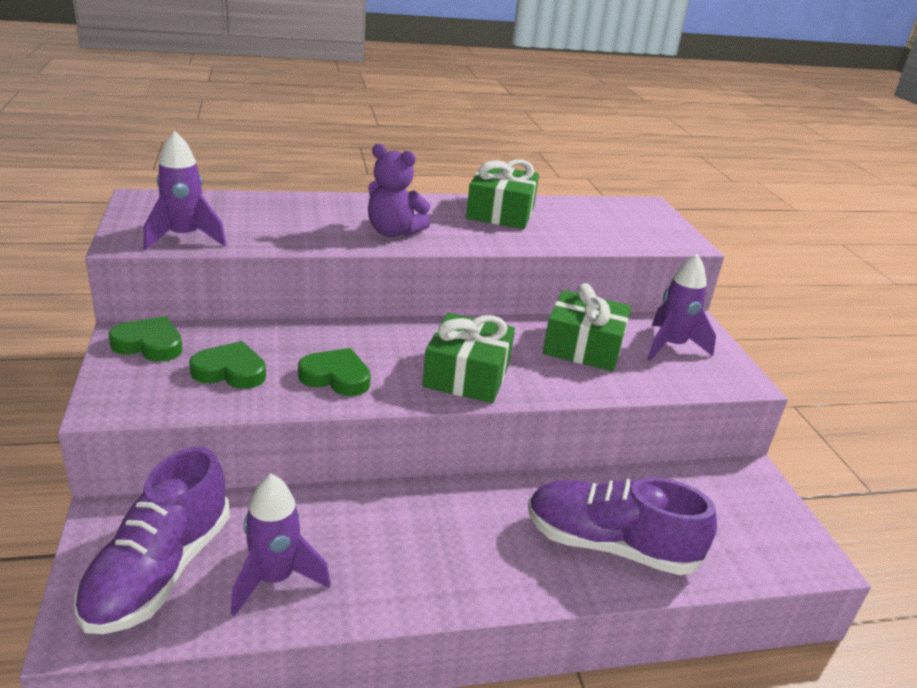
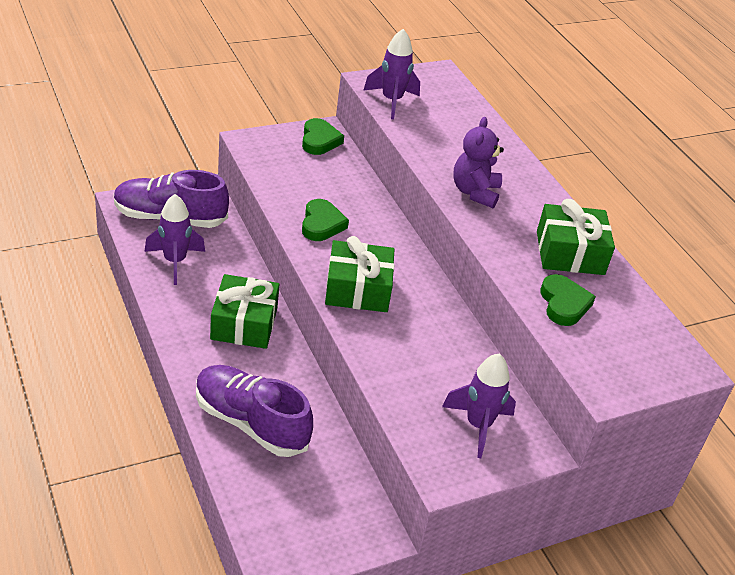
camera: 75 degrees right, 10 degrees up
green heart [189,341,266,389] -> green heart moved to [540,274,596,326]
purple shoe [528,477,717,575] -> purple shoe turned 60 degrees counterclockwise [196,365,313,457]
green gift [543,283,631,372] -> green gift moved to [210,274,279,349]

